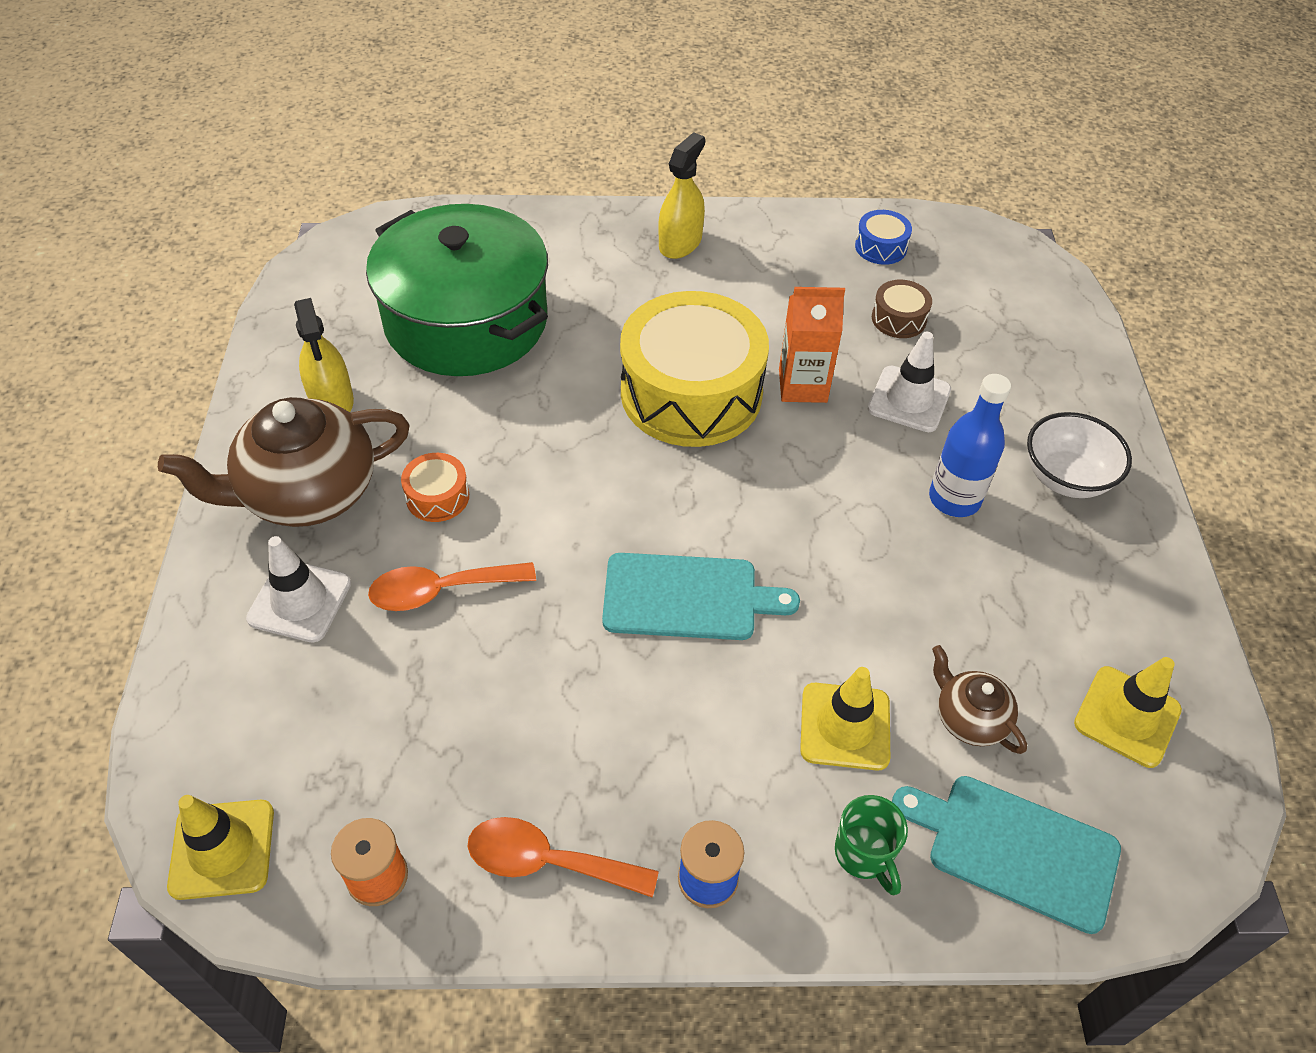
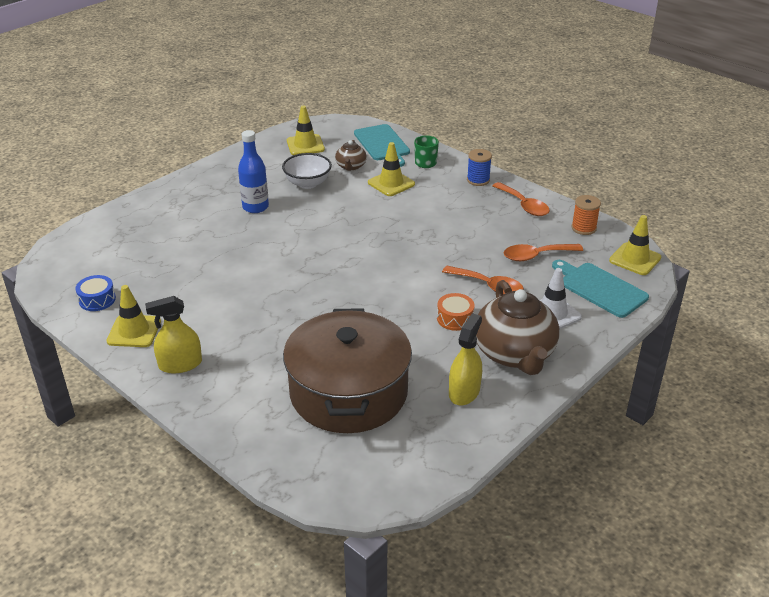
camera: 135 degrees left, 15 degrees down
brown teapot [158,397,410,527] -> brown teapot turned 60 degrees clockwise [476,280,559,375]
green pot [366,204,548,376] -> brown pot [283,308,412,433]
turquoise cutting board [602,553,800,640] -> turquoise cutting board moved to [552,260,649,318]
yellow drum [620,291,769,447] -> none
orange carton [779,287,845,403] -> none
white traffic cone [868,331,951,432] -> none
brown drum [872,280,932,338] -> none
white bowl [1027,412,1132,498] -> white bowl moved to [282,153,332,189]
none -> yellow traffic cone [106,285,161,347]
none -> orange spoon [504,244,583,261]

